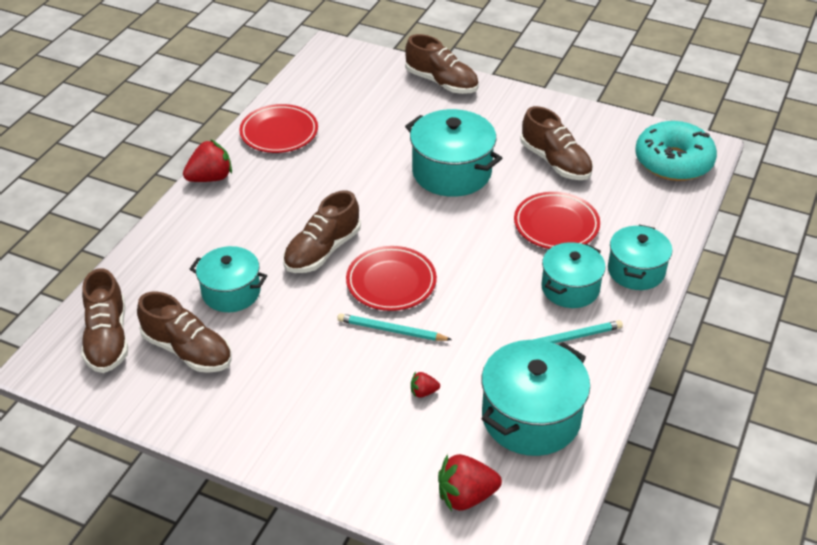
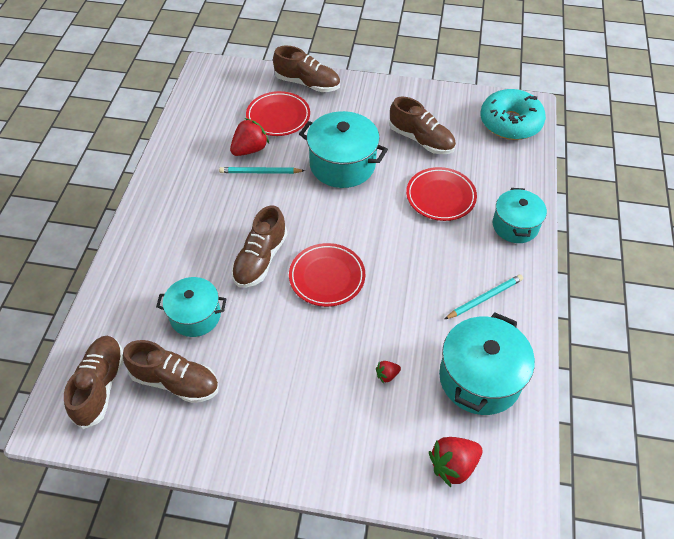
camera: 15 degrees left, 10 degrees up
brown shoe [81,268,128,373] -> brown shoe turned 150 degrees counterclockwise [64,336,123,429]
red strawberry [183,139,232,182] -> red strawberry moved to [230,118,269,156]
red plate [239,104,318,153] -> red plate moved to [246,91,310,136]
turquoise pencil [337,313,452,341] -> turquoise pencil moved to [219,167,305,174]
turquoise pot [541,242,606,308] -> none

